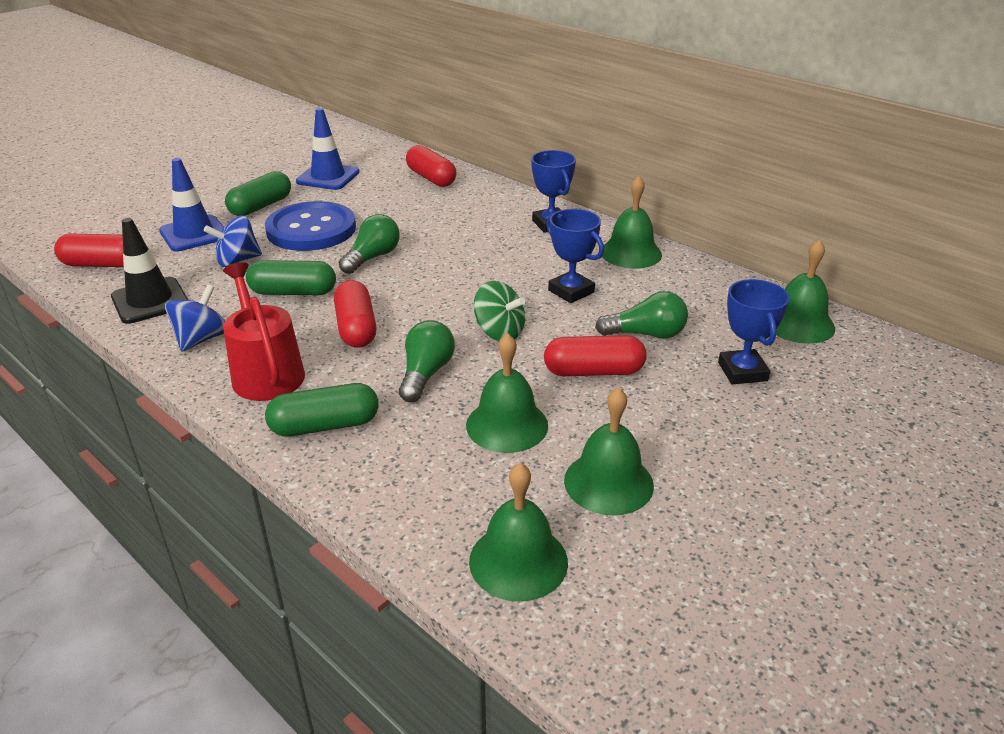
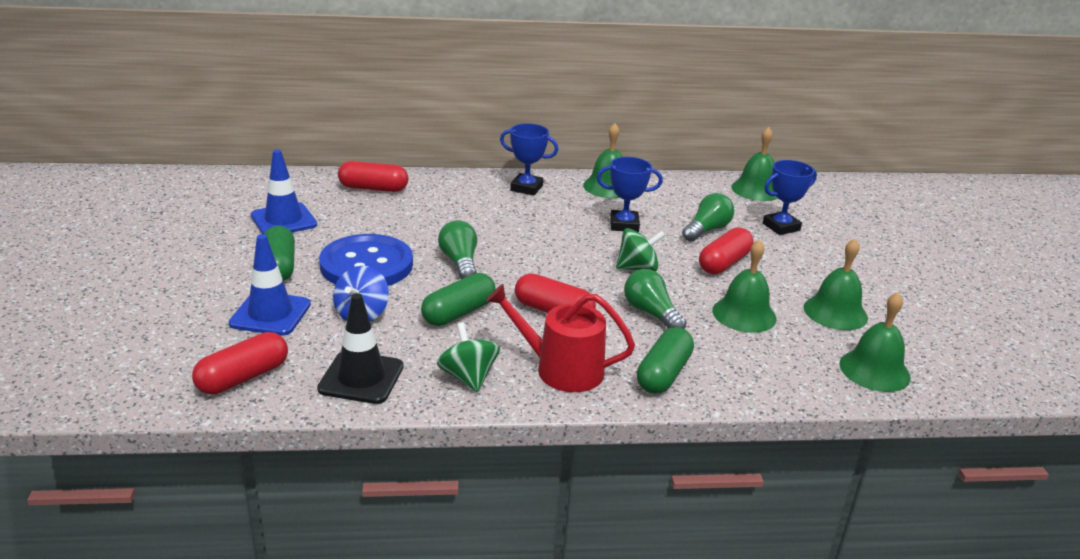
camera: 50 degrees left, 5 degrees down
blue spinning top [165,284,225,352] -> green spinning top [437,322,500,392]
blue trophy [718,279,790,384] -> blue trophy turned 60 degrees counterclockwise [763,160,817,235]

